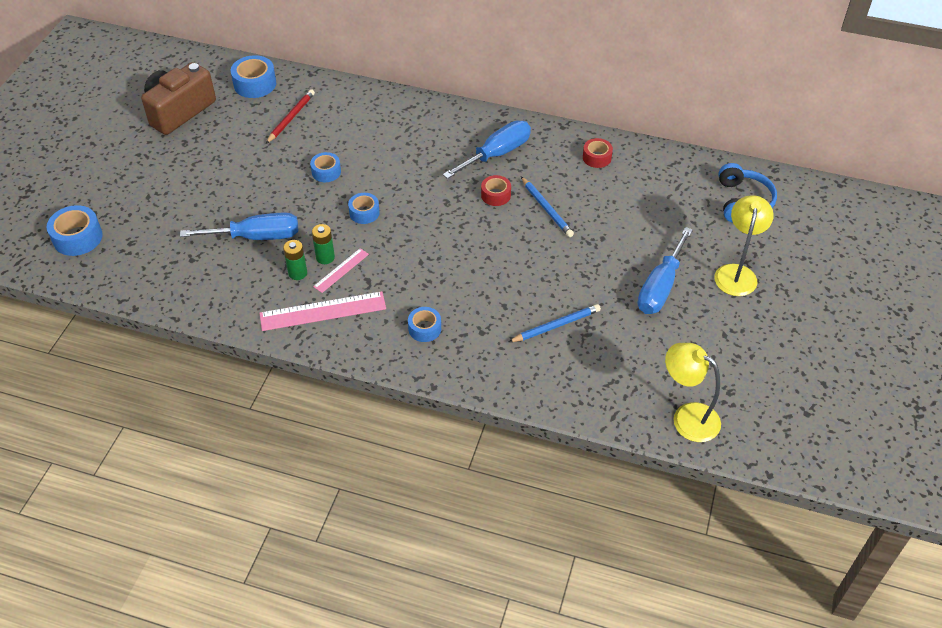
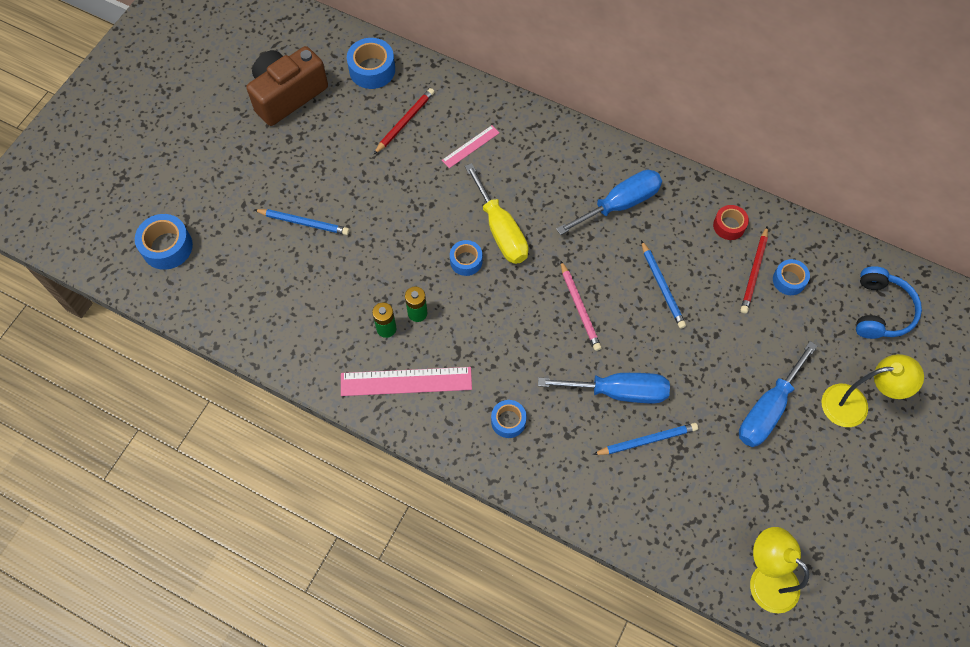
camera: 10 degrees right, 15 degrees up
blue screwdriver [180,212,298,240] -> blue screwdriver moved to [538,373,670,403]
blue tape [310,152,341,182] -> blue tape moved to [773,259,810,295]
pink ruler [313,248,369,293] -> pink ruler moved to [442,125,499,168]
red tape [481,175,511,206] -> none
yellow lamp [714,195,774,296] -> yellow lamp turned 60 degrees clockwise [821,354,924,427]
none -> blue pencil [254,209,349,235]
none -> yellow screwdriver [465,163,529,264]
none -> pink pencil [560,260,601,351]
none -> red pencil [741,226,768,313]

